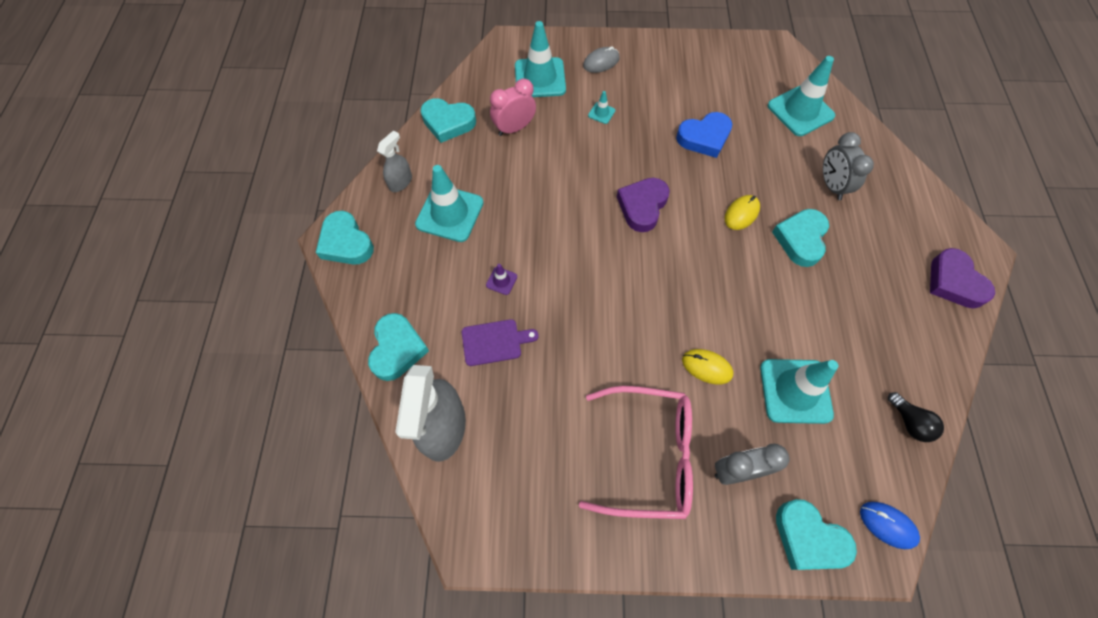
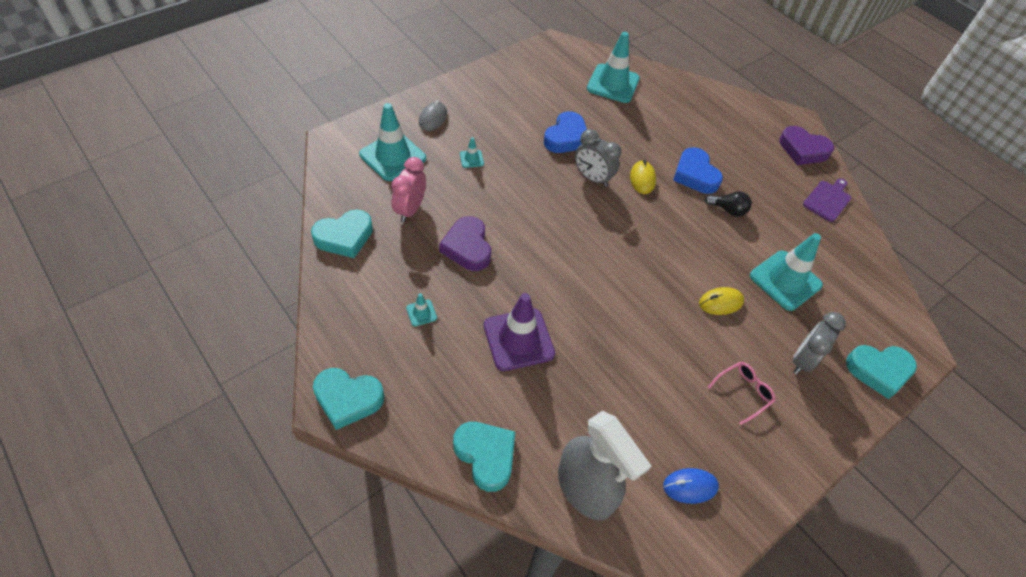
camera: 45 degrees left, 10 degrees down
grey spray bottle [377,130,412,192] -> none
turquoise traffic cone [415,165,484,242] -> turquoise traffic cone [406,293,437,326], size x0.43
purple cutting board [462,319,538,366] -> purple cutting board moved to [803,178,851,222]
purple traffic cone [486,264,517,295] -> purple traffic cone [484,293,555,371], size x2.31
pink glasses [579,386,693,519] -> pink glasses [708,362,776,425], size x0.46
purple heart [617,178,670,232] -> purple heart moved to [439,216,491,271]
turquoise heart [772,209,829,267] -> blue heart [673,147,723,194]
grey clock [823,132,874,200] -> grey clock moved to [575,129,621,187]
blue mouse [860,502,920,549] -> blue mouse moved to [663,468,719,504]
black light bulb [888,392,944,442] -> black light bulb moved to [705,191,752,217]

